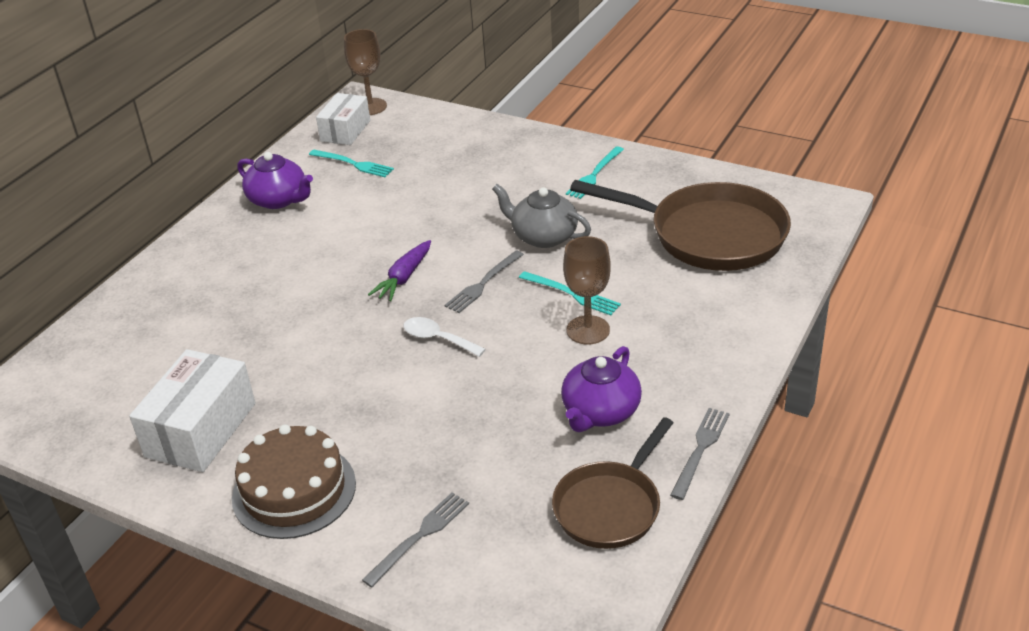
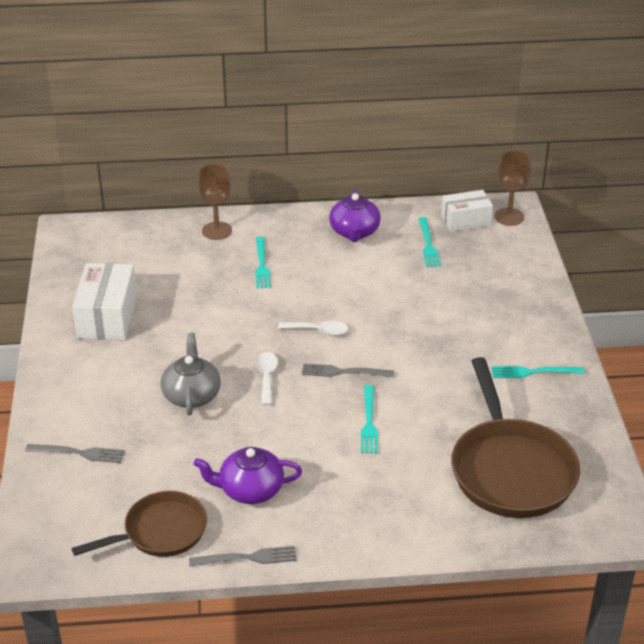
camera: 55 degrees right, 0 degrees up
white box [129,349,255,472] -> white box turned 75 degrees counterclockwise [72,263,137,340]
brown cake [232,424,356,539] -> none
purple carrot [368,240,431,302] -> white spoon [278,321,348,336]
grey teapot [492,184,591,248] -> grey teapot moved to [161,333,221,415]
brown pan [552,417,674,549] -> brown pan turned 150 degrees clockwise [71,491,207,557]
brown goblet [563,236,611,345] -> brown goblet moved to [198,164,232,240]
none -> turquoise fork [255,236,271,288]

